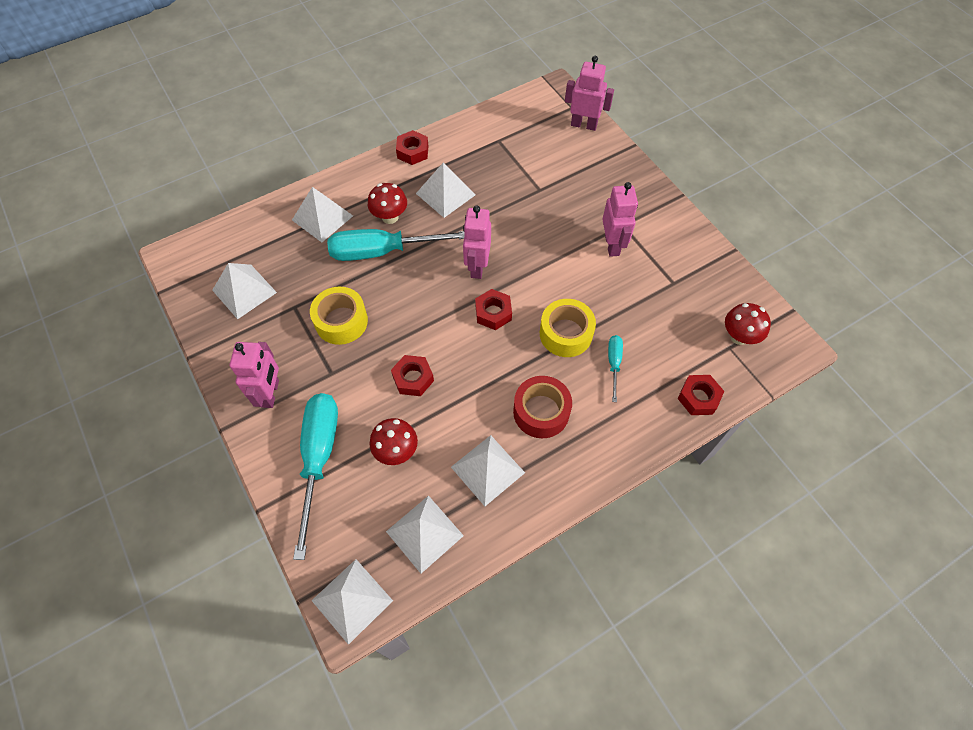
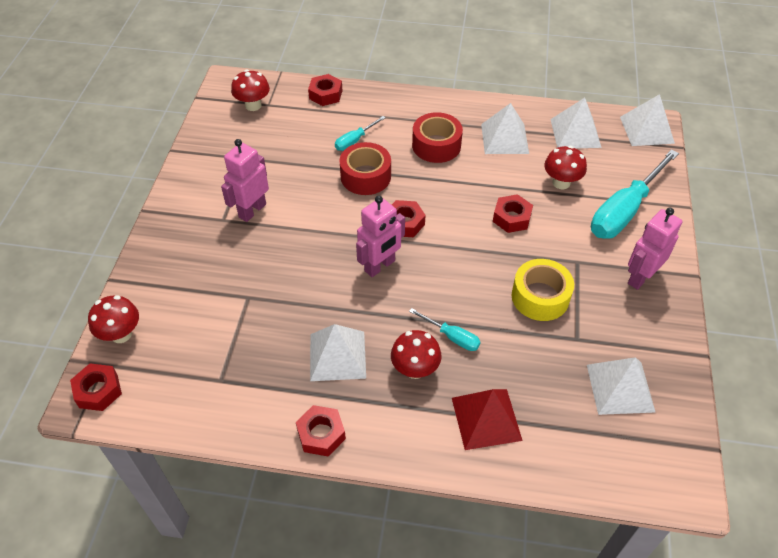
camera: 140 degrees left, 10 degrees down
white pyramid [292,187,353,242] -> red pyramid [452,389,523,450]
turquoise screwdriver [327,229,465,261] -> turquoise screwdriver [409,308,481,351], size x0.47
yellow tape [540,299,596,357] -> red tape [340,142,391,195]
pink robot [565,56,614,131] -> red mushroom [88,295,139,343]
none -> red nut [70,363,122,411]

